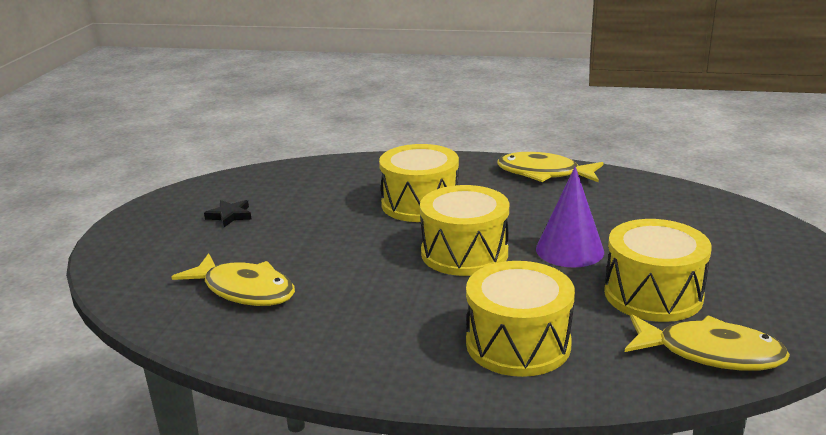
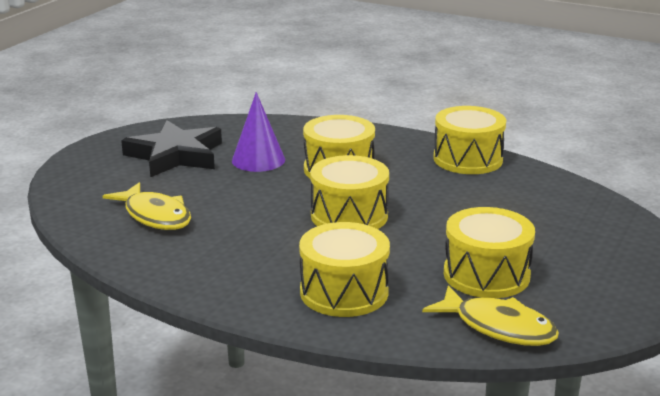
camera: 15 degrees right, 0 degrees up
black star [204,200,252,227] -> black star [121,120,222,177], size x2.46
yellow fish [497,152,603,183] -> yellow drum [433,106,506,174]
purple cone [536,166,604,267] -> purple cone moved to [232,92,285,172]

